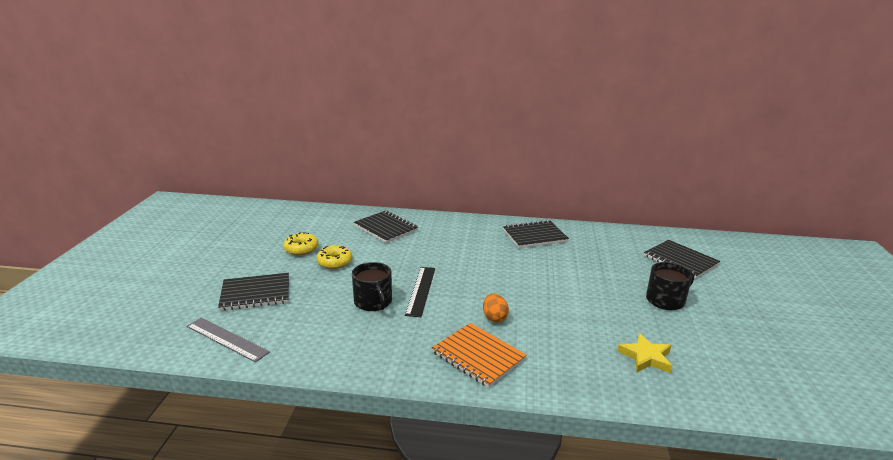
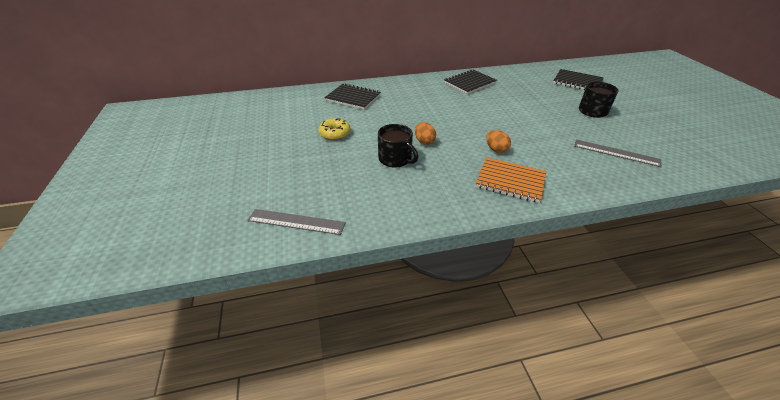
camera: 20 degrees left, 15 degrees up
black notebook [218,273,289,311] -> none
yellow donut [283,232,319,255] -> none
black ruler [405,267,435,317] -> orange egg [415,122,436,145]
yellow star [617,333,672,373] -> grey ruler [574,139,662,167]

